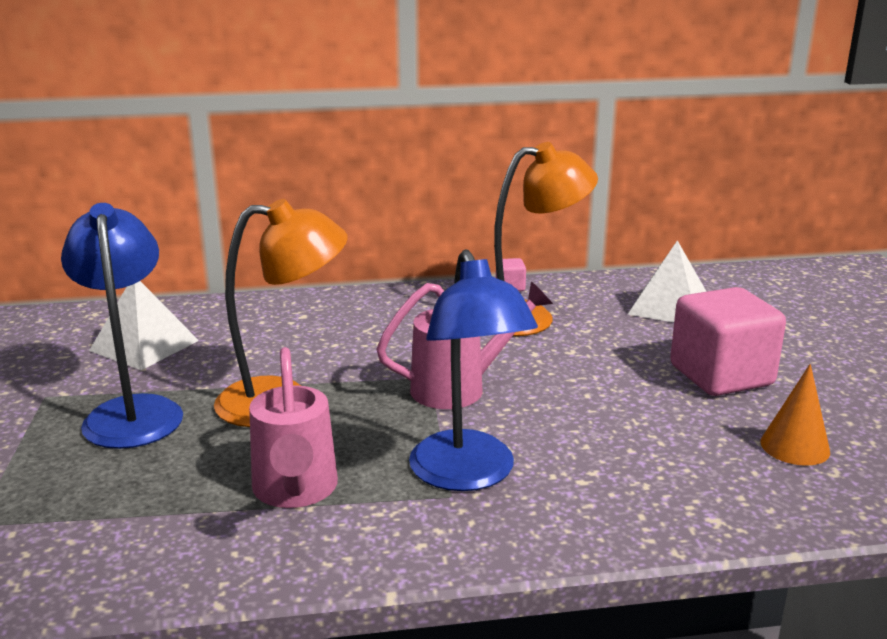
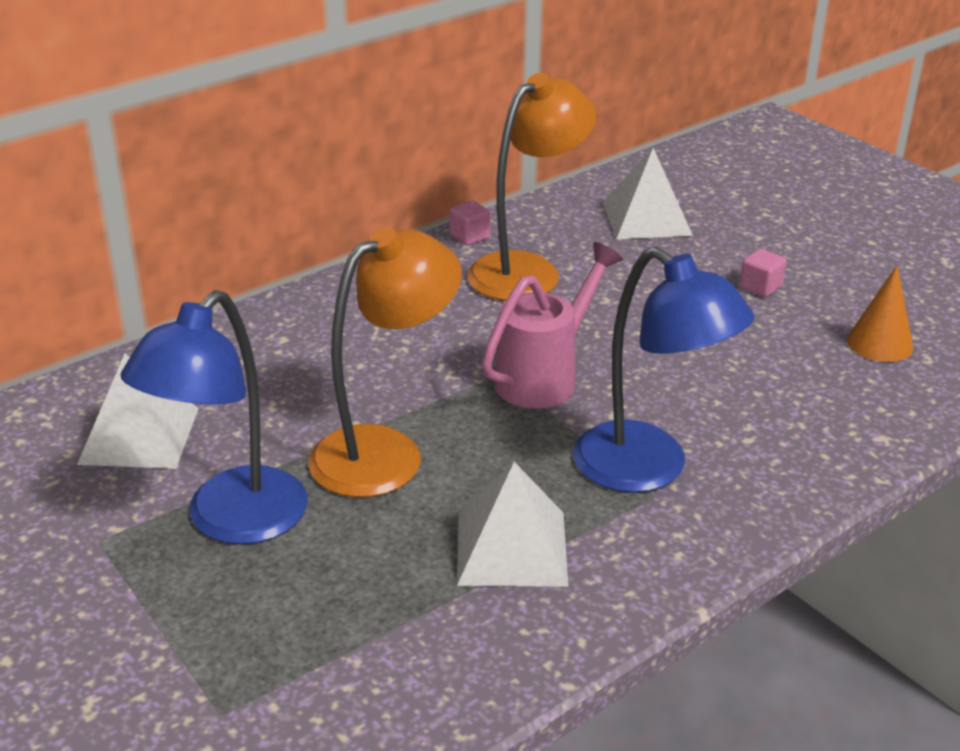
camera: 30 degrees left, 10 degrees up
blue lamp [61,203,183,449] -> blue lamp turned 105 degrees counterclockwise [121,290,308,545]
pink watering can [249,347,338,508] -> white pyramid [457,462,569,587]
pink cube [670,287,786,396] -> pink cube [740,249,787,297], size x0.41

